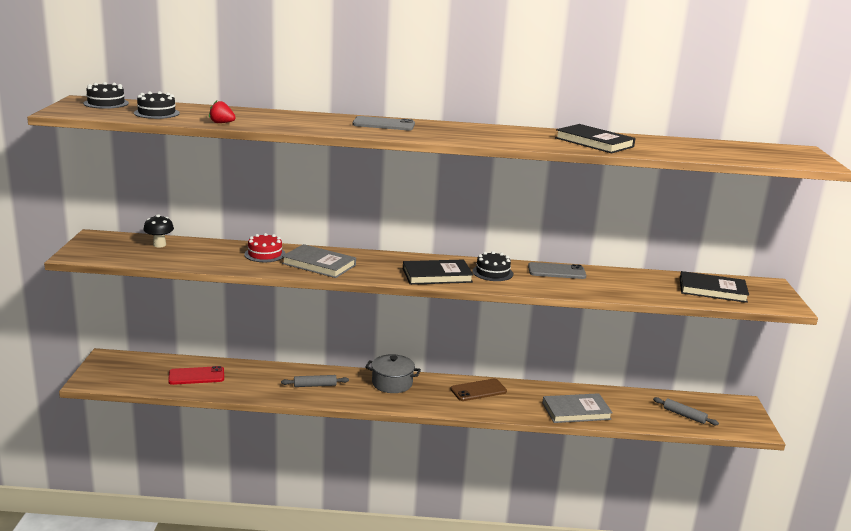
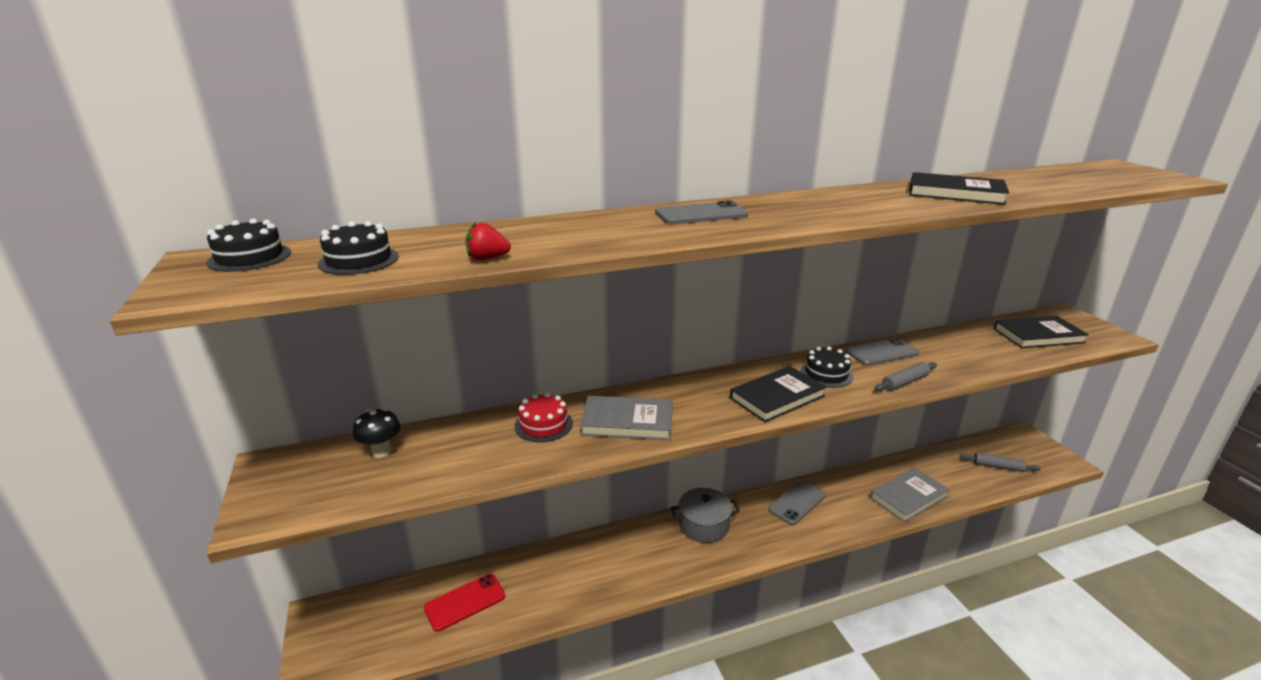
camera: 20 degrees left, 5 degrees up
grey rolling pin [281,375,349,387] -> grey rolling pin moved to [874,362,937,391]
brown phone [450,379,507,401] -> grey phone [768,481,826,525]

